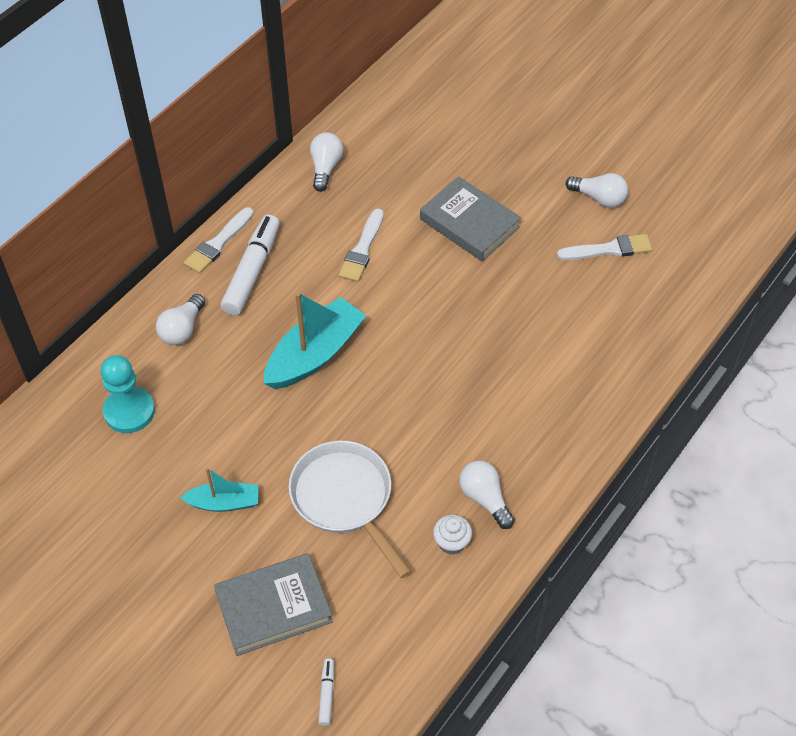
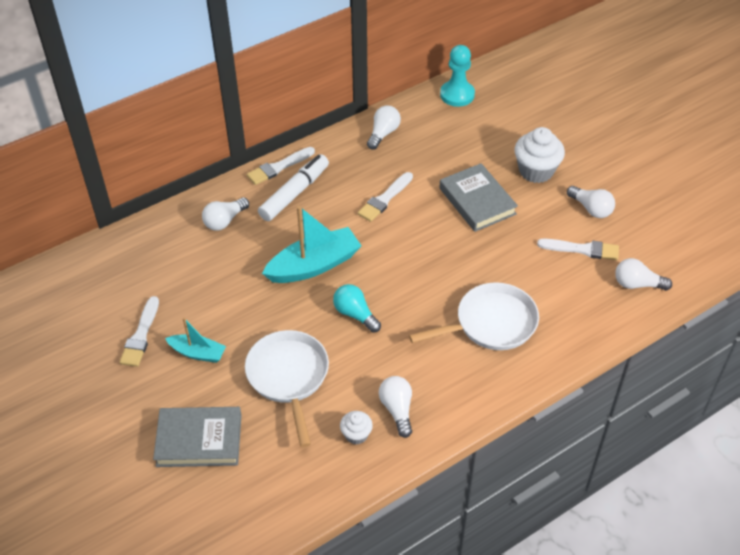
camera: 20 degrees right, 5 degrees down
turquoise pawn [101,355,155,433] -> turquoise pawn moved to [440,45,475,107]
white marker [318,658,334,726] -> none
none -> white brush [120,296,159,367]
none -> turquoise light bulb [333,284,381,333]
none -> white pan [409,282,539,350]
none -> white cupcake [515,127,565,183]
none -> white light bulb [615,258,672,291]

